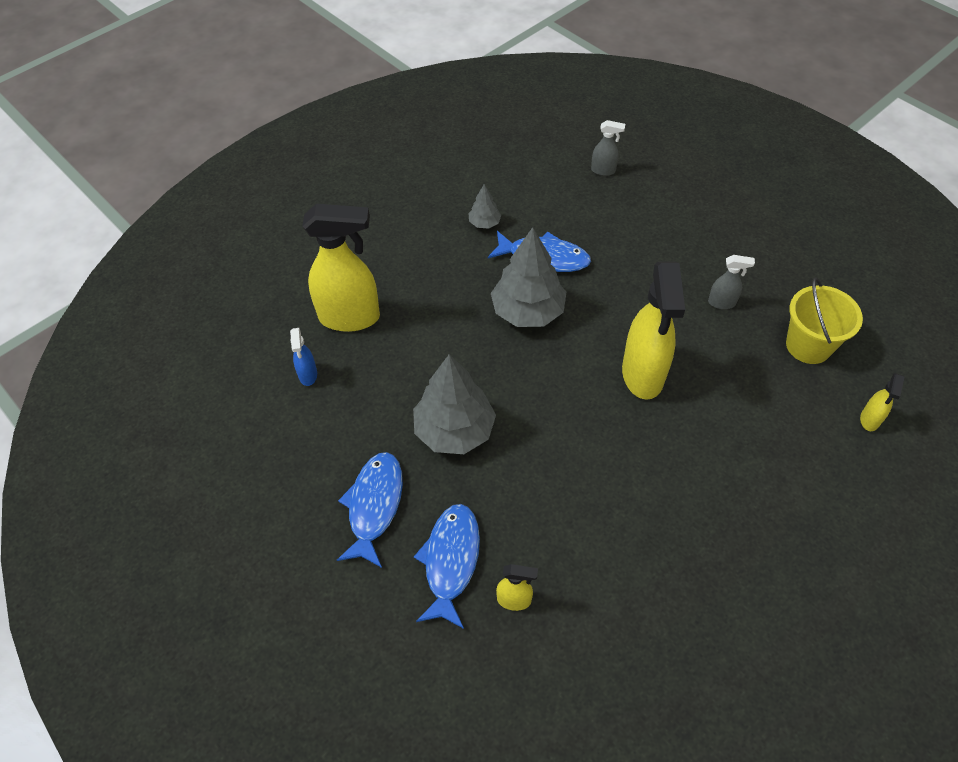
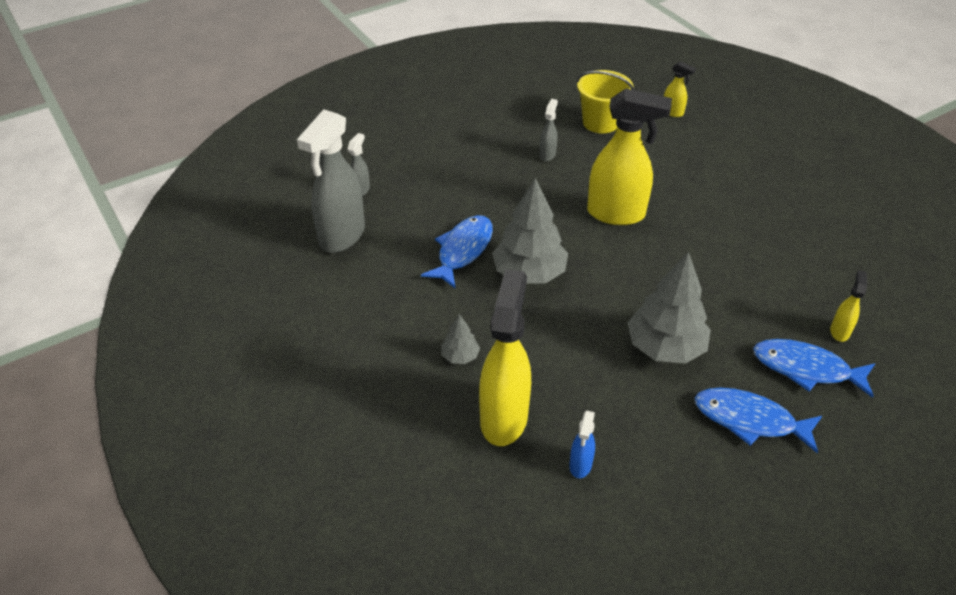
camera: 80 degrees left, 10 degrees down
blue spray bottle [290,328,317,386] -> blue spray bottle turned 105 degrees clockwise [569,411,595,478]
grey tree [468,184,501,228] -> grey tree moved to [441,314,480,364]
none -> grey spray bottle [297,110,365,253]

